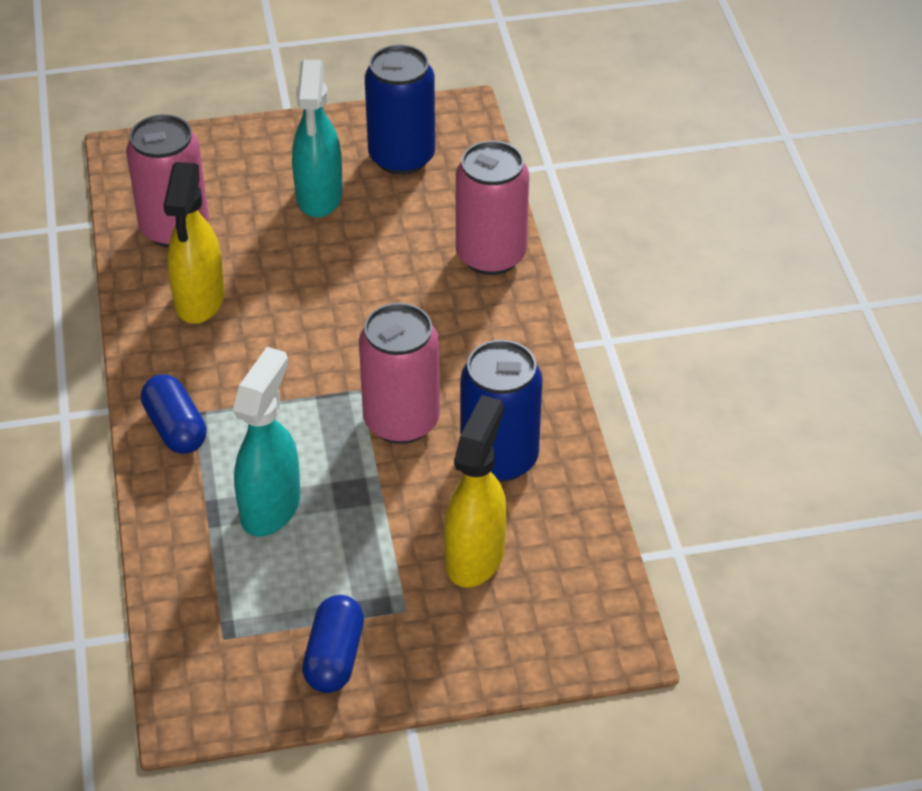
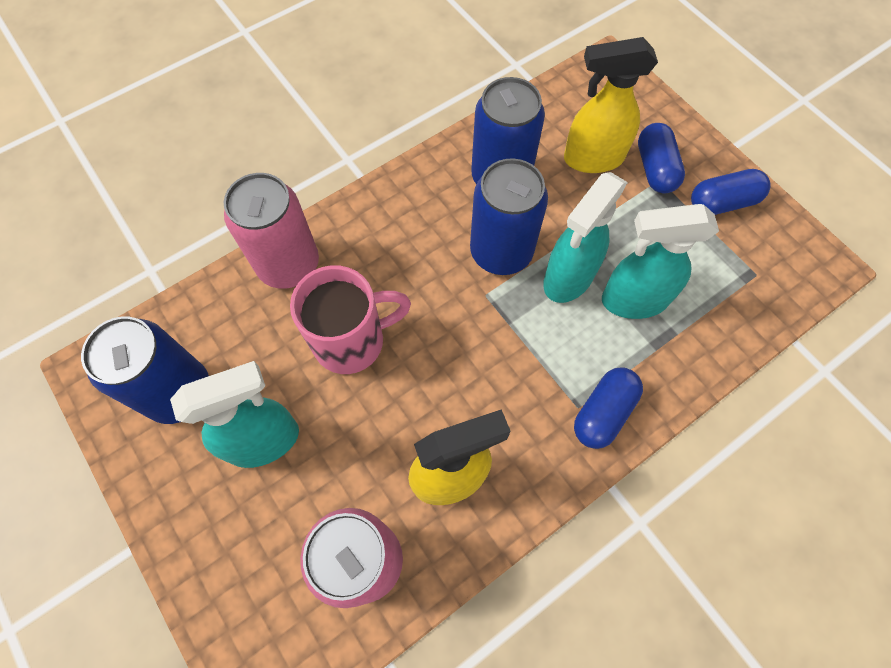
camera: 115 degrees left, 20 degrees up
pink can [359,303,440,444] -> blue can [470,158,548,275]
none -> pink mug [290,265,411,374]
none -> turquoise spray bottle [543,172,628,303]
none -> blue capsule [638,123,685,193]

